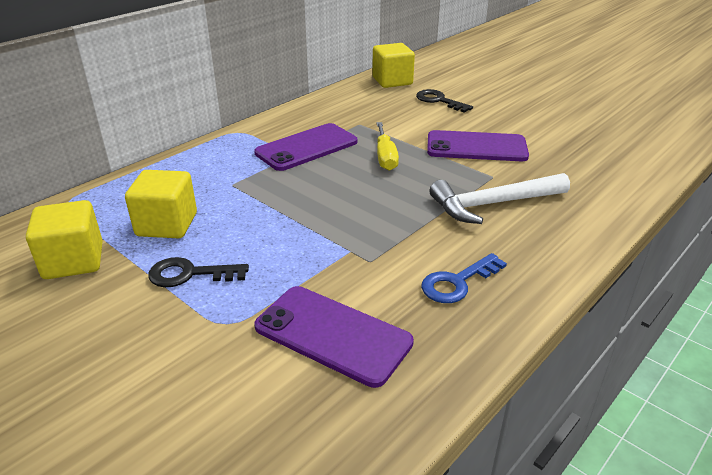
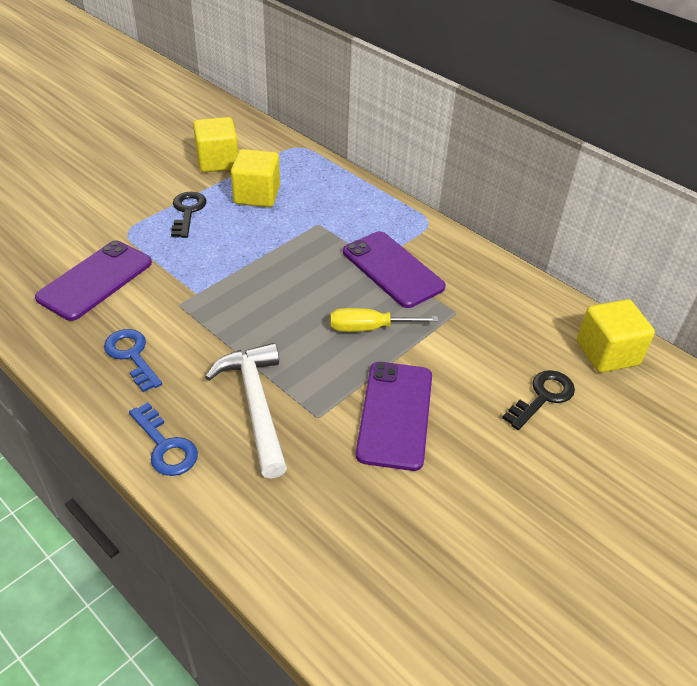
camera: 90 degrees right, 10 degrees up
none -> blue key [129,402,198,476]

